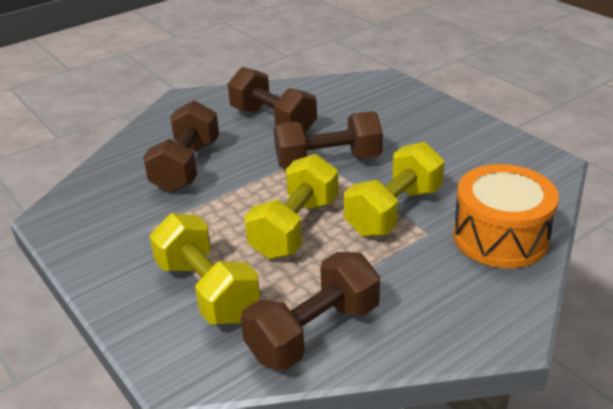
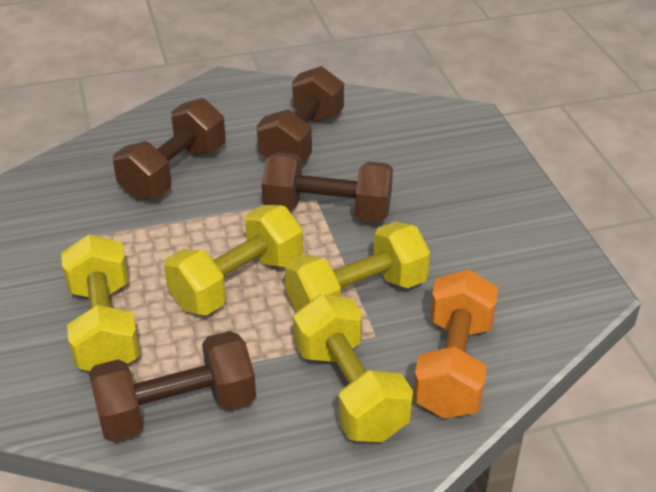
camera: 20 degrees right, 5 degrees up
brown dumbbell [228,67,317,134] -> brown dumbbell turned 45 degrees clockwise [257,66,344,163]
orange drum [453,164,559,268] -> orange dumbbell [413,269,498,419]
none -> yellow dumbbell [293,294,413,442]

